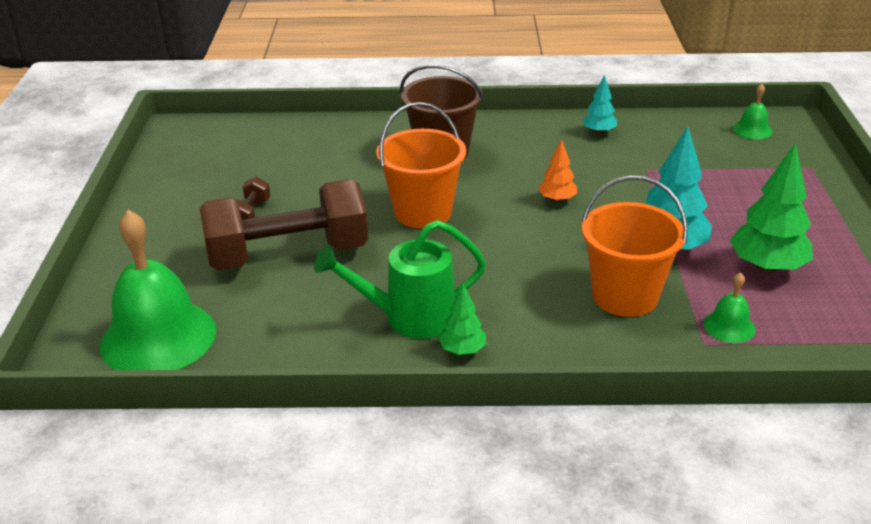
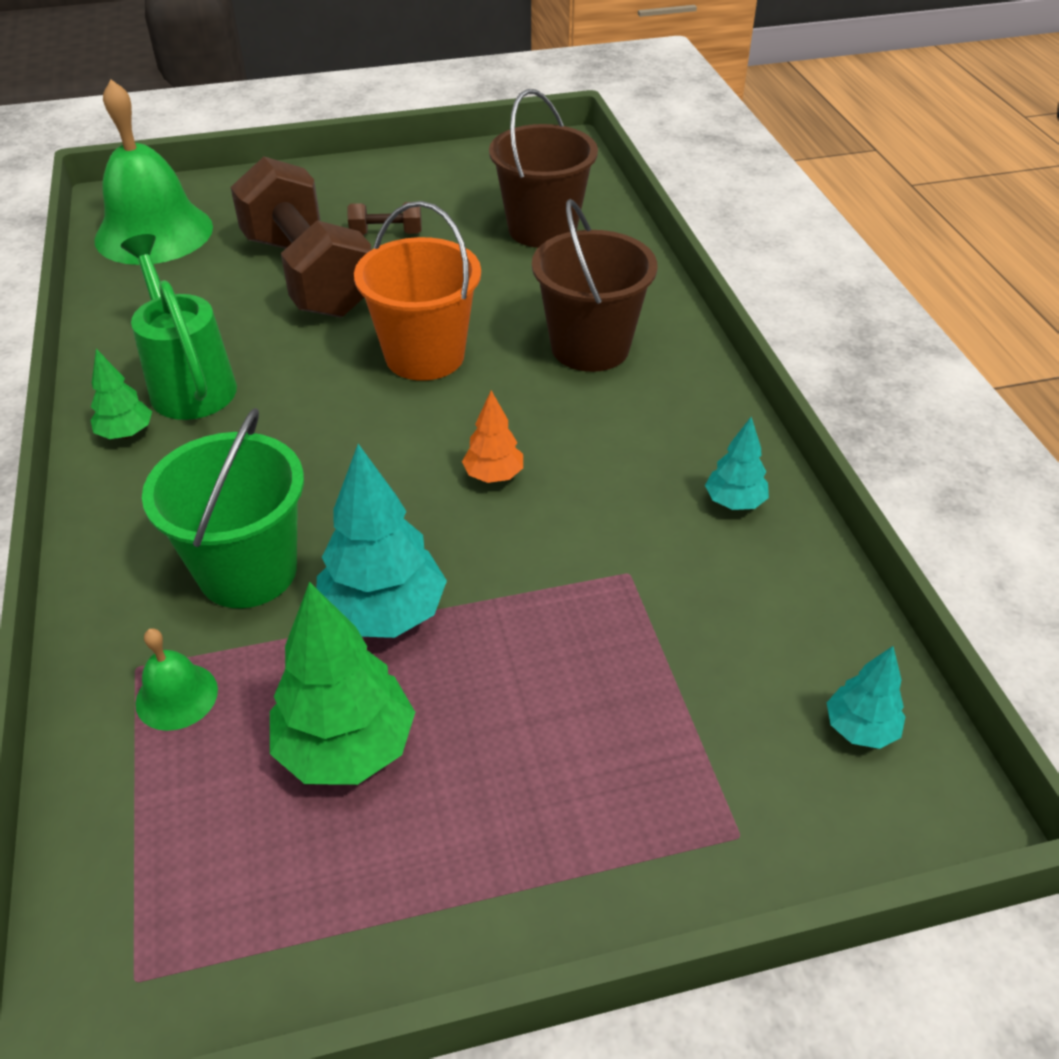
camera: 75 degrees right, 10 degrees up
orange bucket [581,175,688,317] -> green bucket [142,408,304,608]
green bell [733,84,772,139] -> turquoise tree [827,646,906,749]
none -> brown bucket [489,89,598,248]

